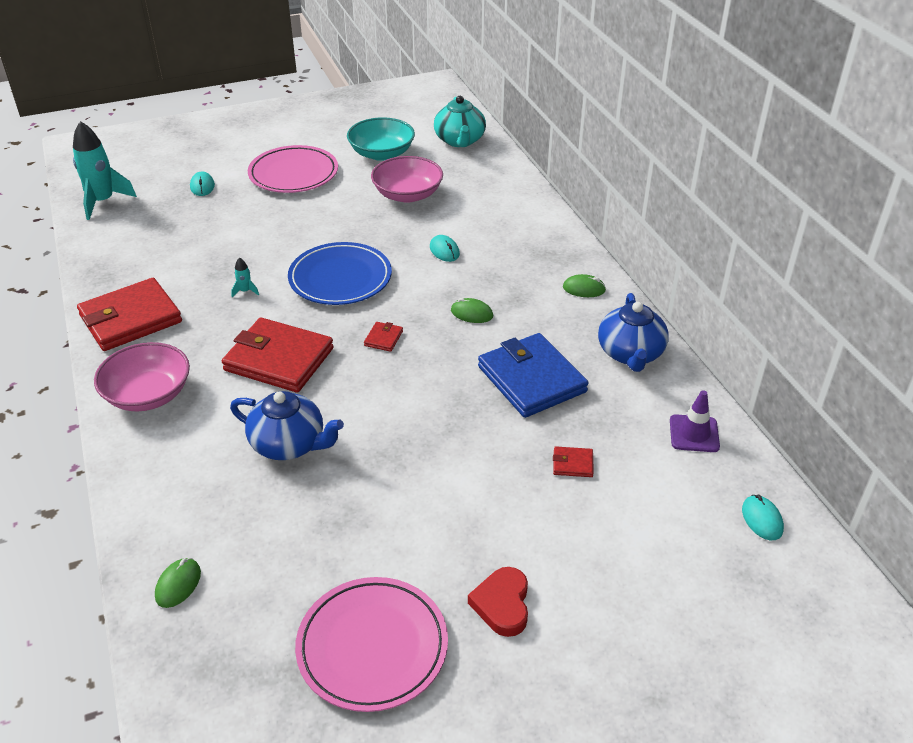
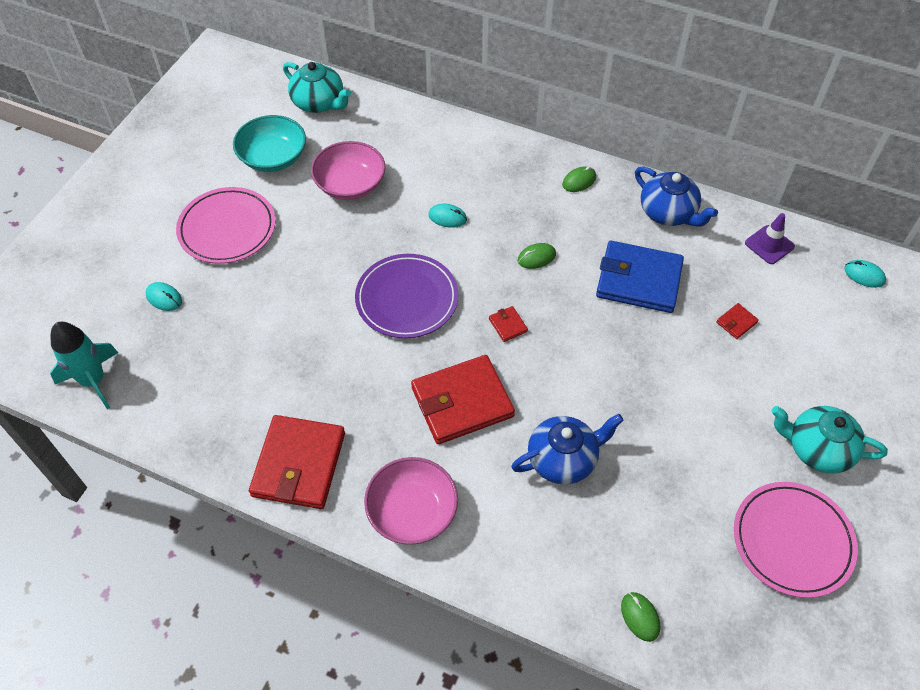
camera: 45 degrees left, 15 degrees up
turquoise rocket [231,258,259,297] -> none
blue plate [288,242,392,305] -> purple plate [355,254,459,338]
red heart [468,567,528,637] -> turquoise teapot [771,406,888,474]

